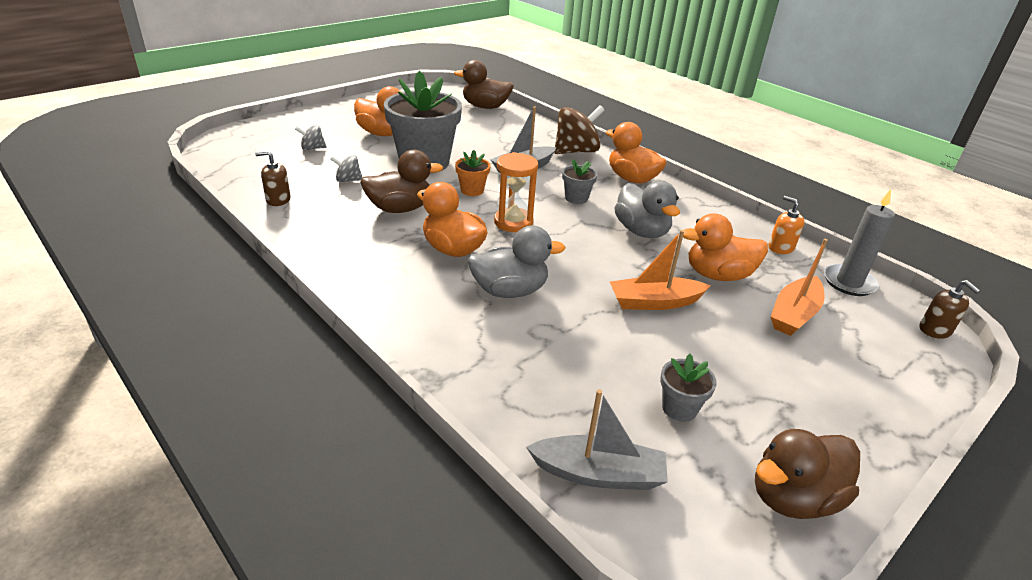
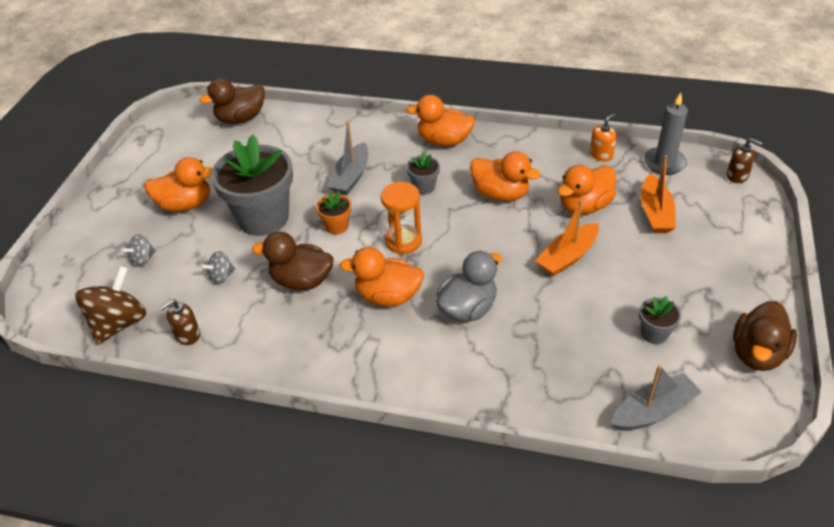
camera: 30 degrees left, 10 degrees up
brown duck [360,150,443,213] -> brown duck turned 120 degrees counterclockwise [252,232,333,291]
brown spinning top [554,105,605,154] -> brown spinning top moved to [75,266,146,345]
grey duck [614,181,680,238] -> orange duck [470,151,541,202]
orange soap dispenser [768,196,805,254] -> orange soap dispenser turned 120 degrees clockwise [590,113,617,161]

